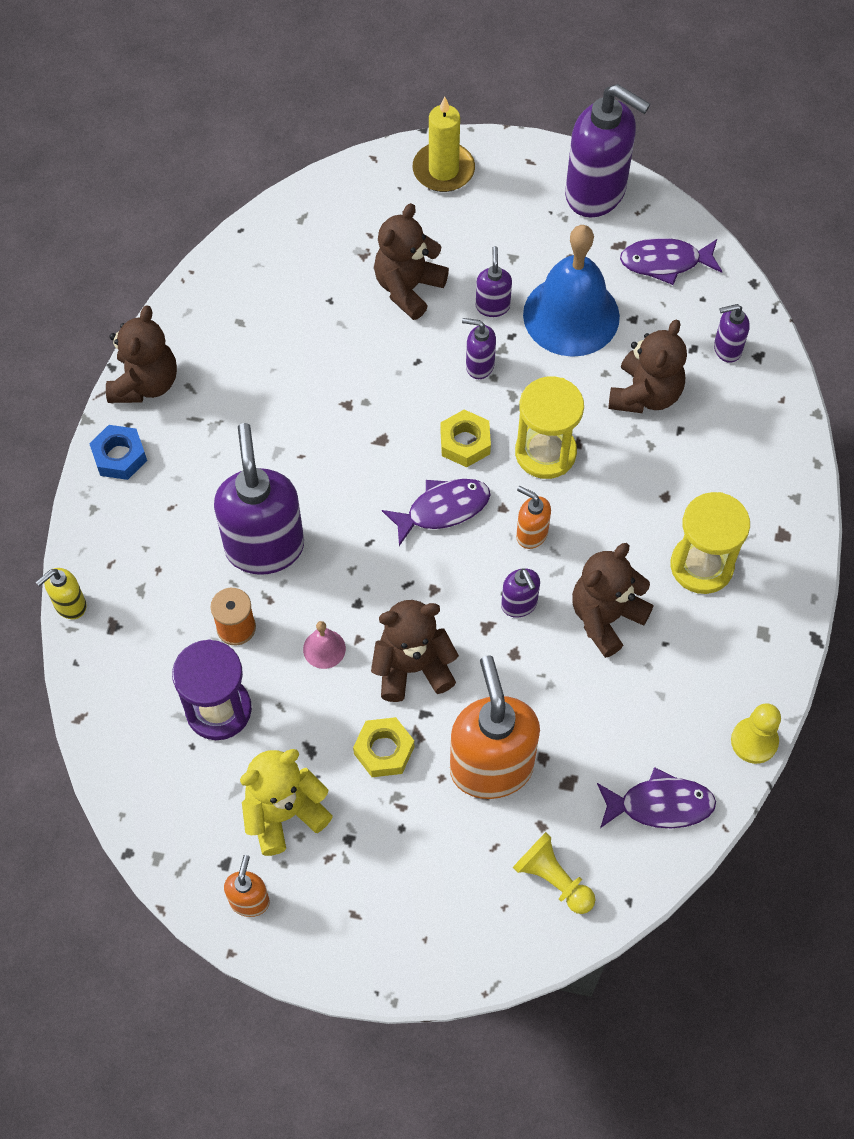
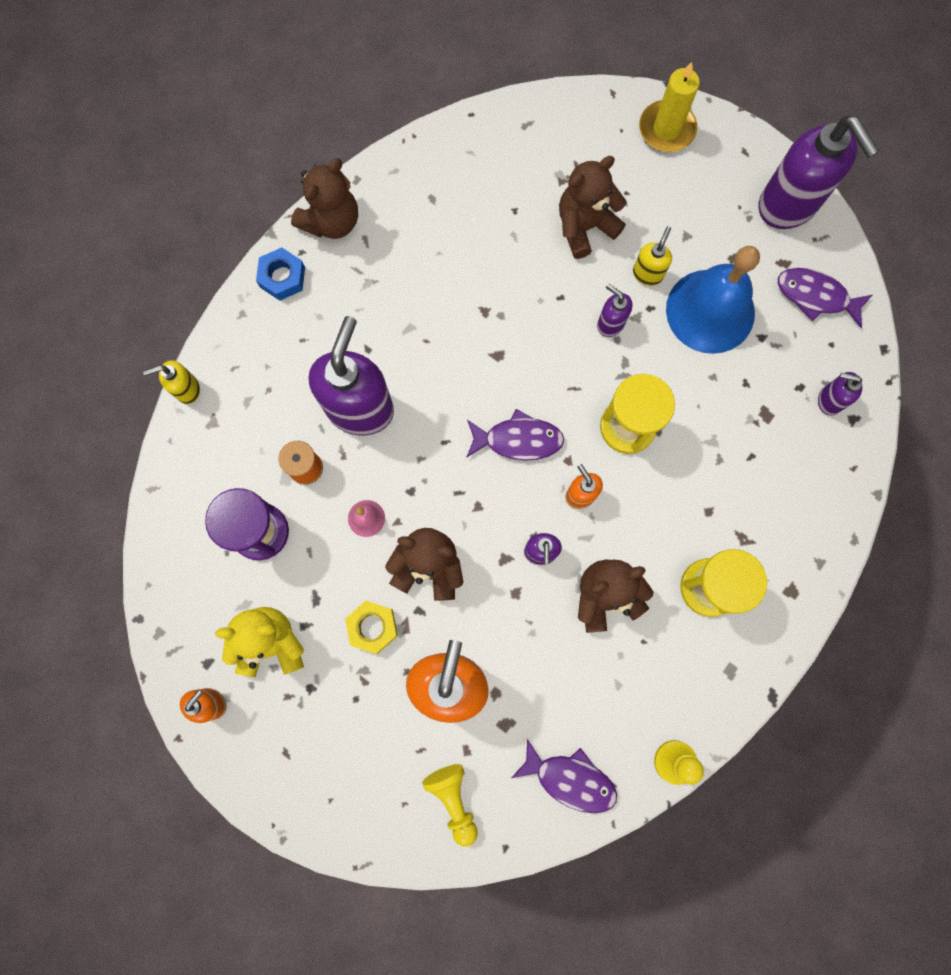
camera: 25 degrees right, 15 degrees up
yellow nut [441,410,491,467] -> none
purple soap dispenser [476,246,512,317] -> yellow soap dispenser [633,226,672,286]
brown teddy bear [608,319,687,413] -> none

